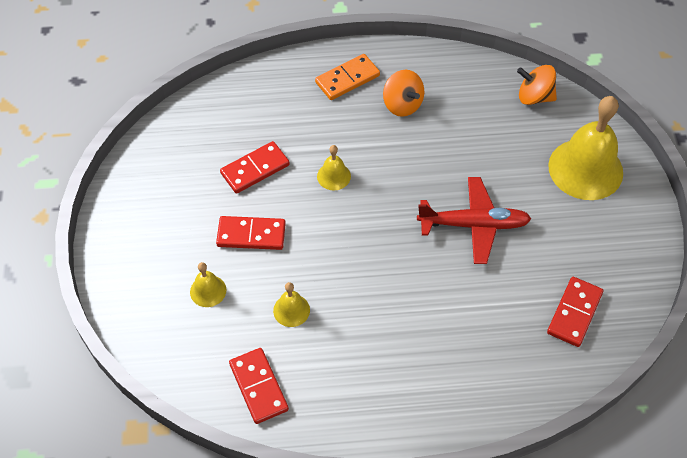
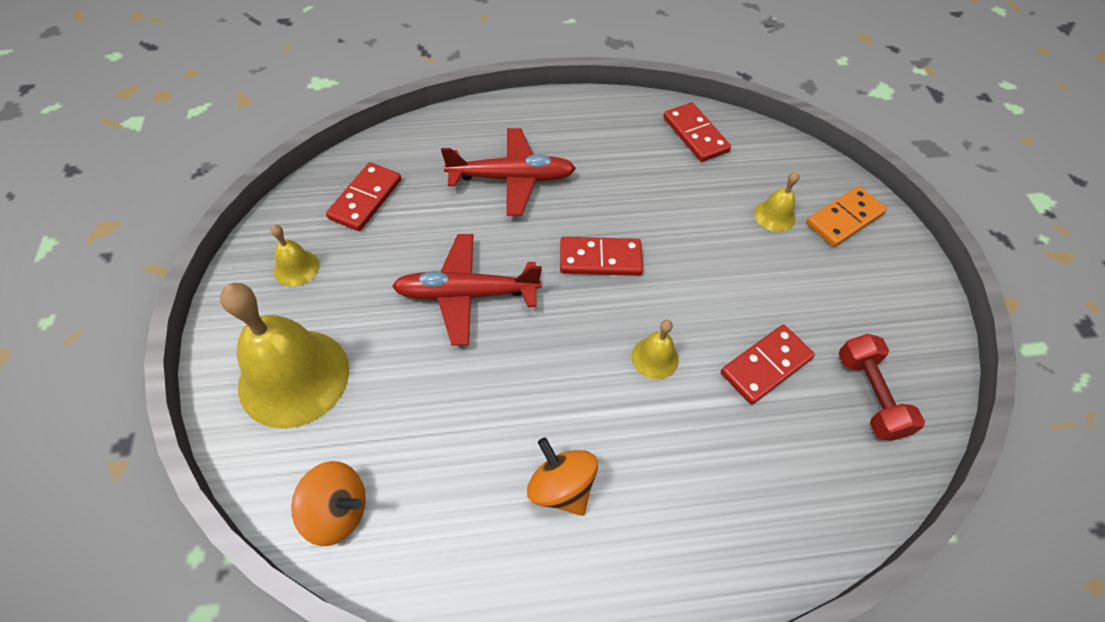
camera: 175 degrees right, 0 degrees up
red domino [216,216,286,250] -> red domino moved to [560,237,643,276]
yellow bell [273,282,310,327] -> yellow bell moved to [271,225,319,287]
orange domino [315,54,380,100] -> orange domino moved to [806,186,887,247]
none -> red plane [441,128,576,216]
none -> red dumbbell [839,334,925,441]

